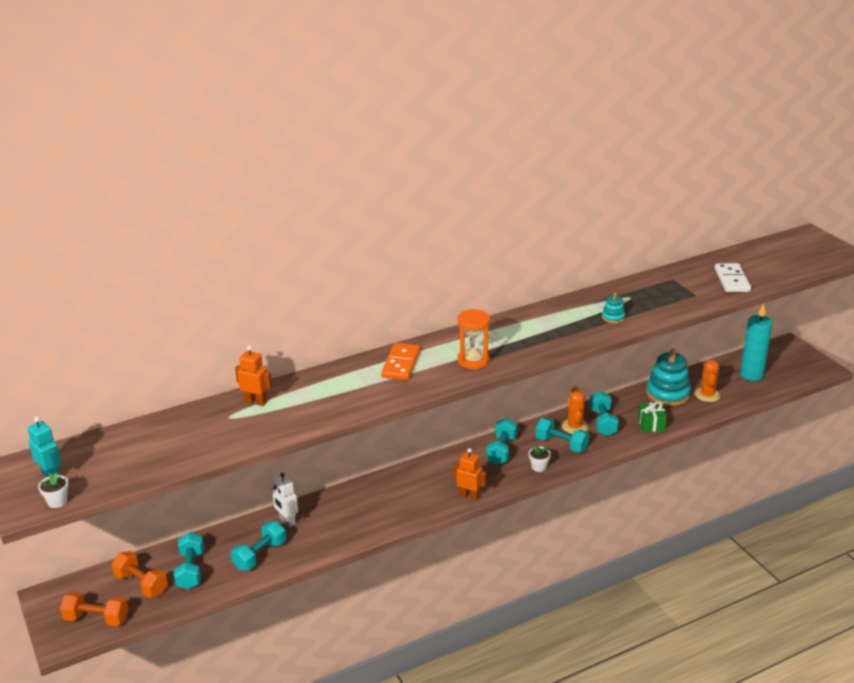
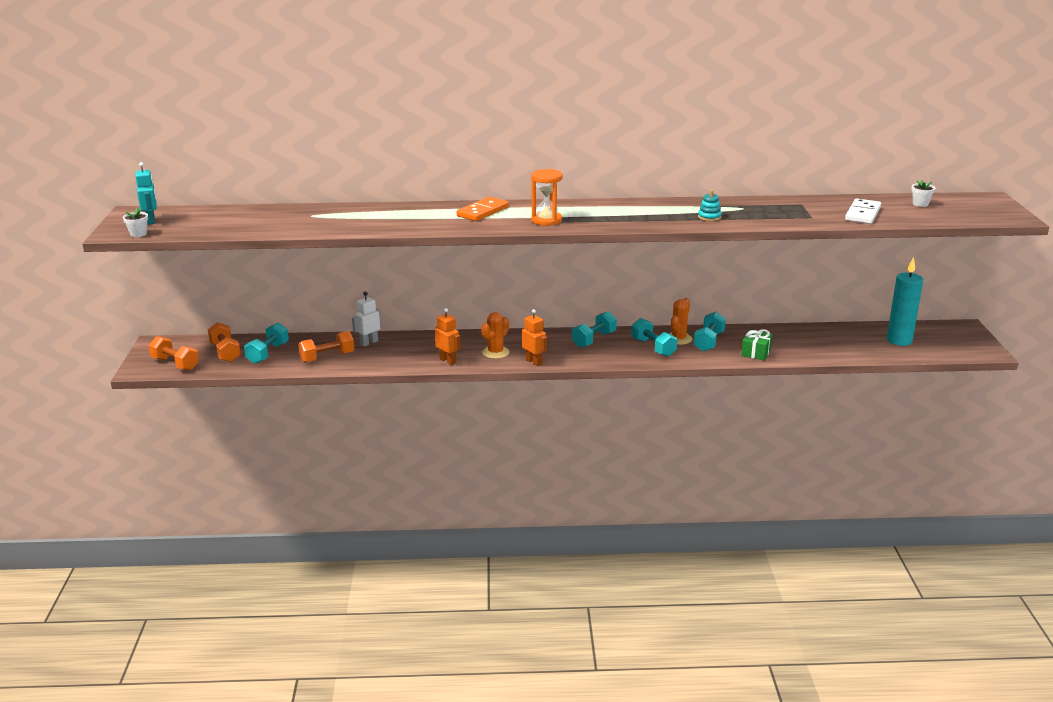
camera: 25 degrees right, 5 degrees down
turquoise dumbbell [231,521,286,570] -> orange dumbbell [298,331,355,363]
orange robot [235,346,273,406] -> orange robot moved to [435,308,461,365]
white robot [272,473,298,528] -> white robot turned 60 degrees clockwise [352,292,381,346]
white flower pot [529,445,551,472] -> white flower pot moved to [911,180,935,207]
turquoise stacking toy [646,348,691,406] -> none
orange cactus [695,360,721,402] -> orange cactus moved to [481,312,509,359]

